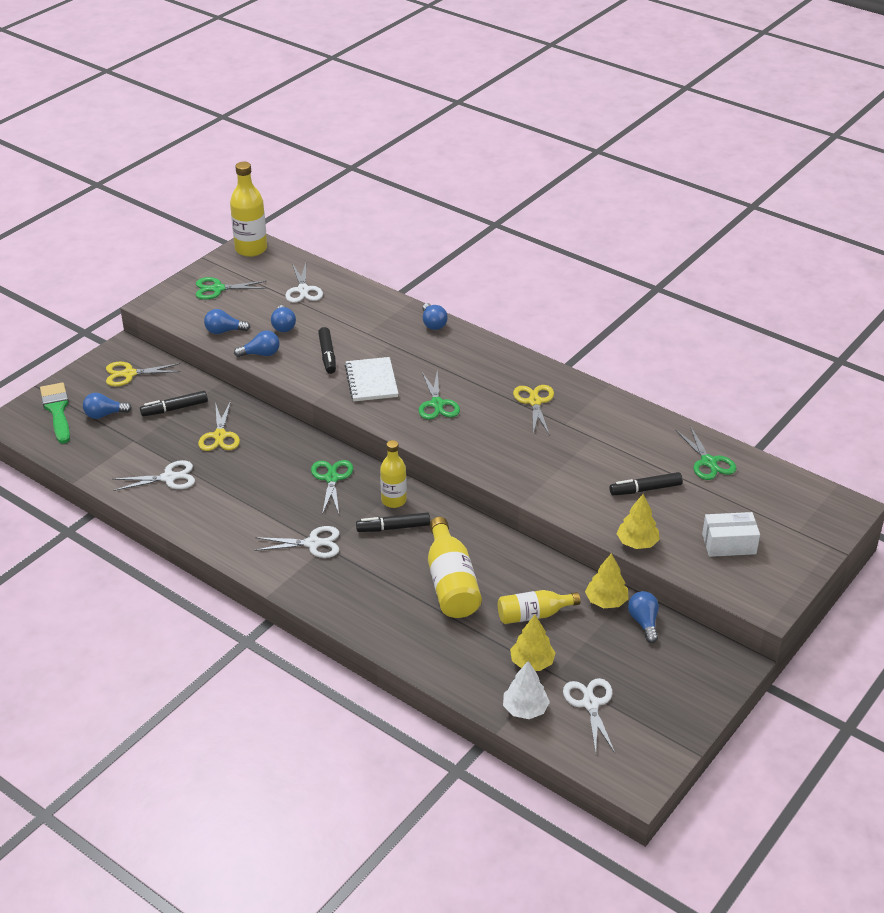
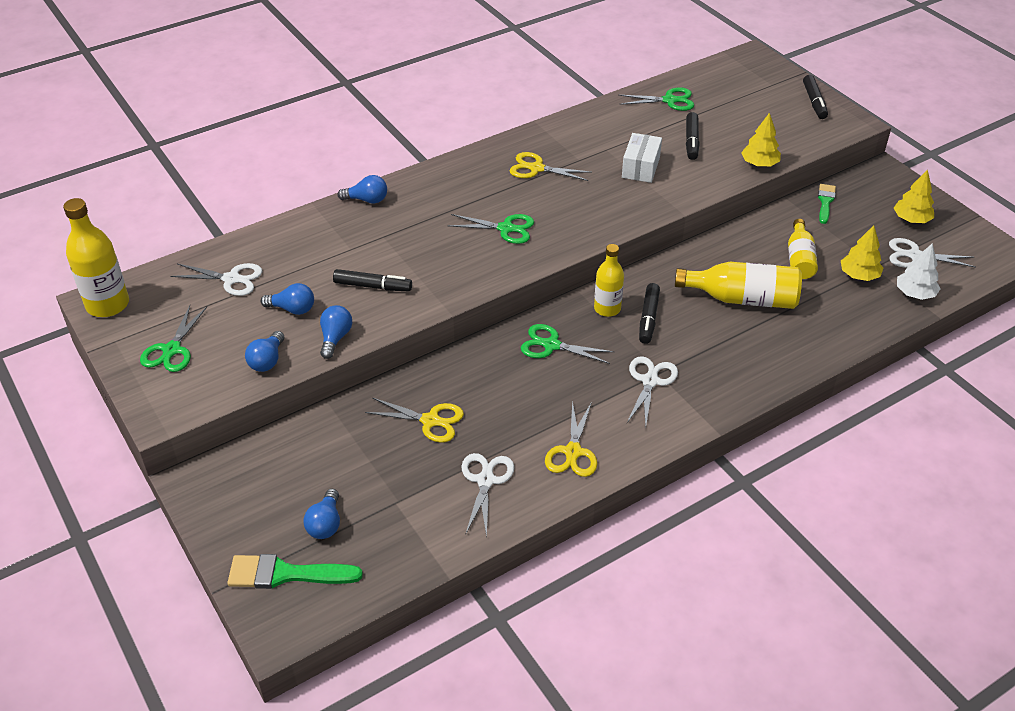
camera: 70 degrees left, 5 degrees up
yellow scissors [106,362,181,386] -> yellow scissors moved to [545,401,597,477]
black marker [140,391,208,416] -> black marker moved to [803,75,828,119]
white notebook [345,357,399,401] -> none
yellow tree [585,553,629,608] -> yellow tree moved to [894,170,934,223]
blue light bulb [628,591,659,643] -> green brush [818,184,836,224]
white box [702,512,760,557] -> white box moved to [622,133,662,183]

